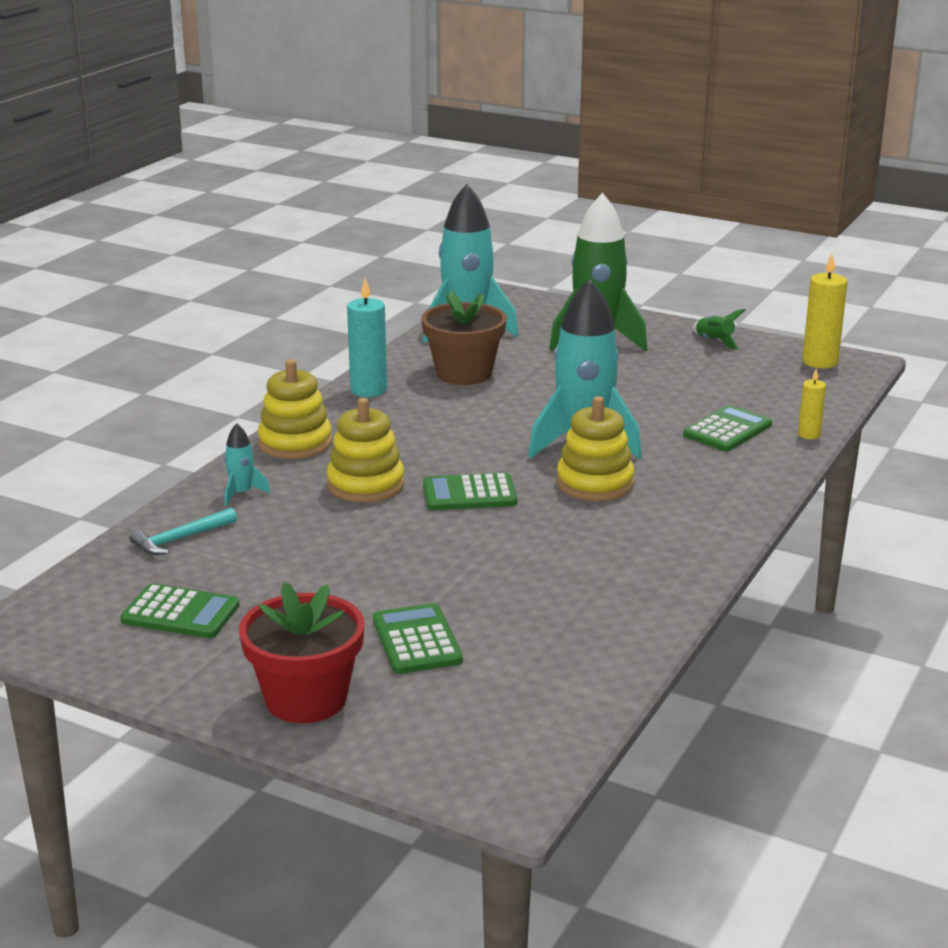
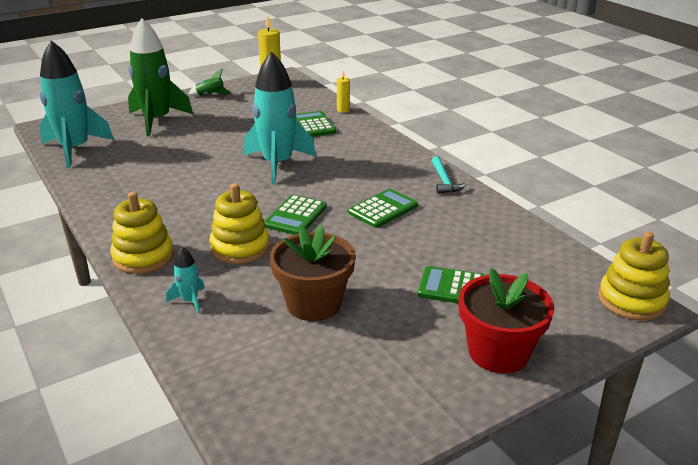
camera: 60 degrees left, 5 degrees up
green calculator [120,583,240,638] -> green calculator moved to [348,189,418,228]
turquoise hammer [129,508,237,555] -> turquoise hammer moved to [431,156,466,194]
turquoise candle [347,279,387,397] -> none
brown flower pot [421,291,507,385] -> brown flower pot moved to [269,225,356,321]
yellow stacking toy [557,396,635,501] -> yellow stacking toy moved to [598,232,670,321]

